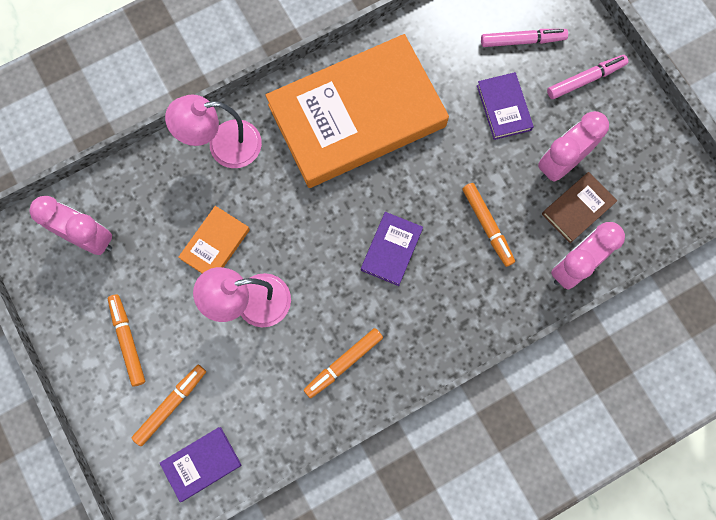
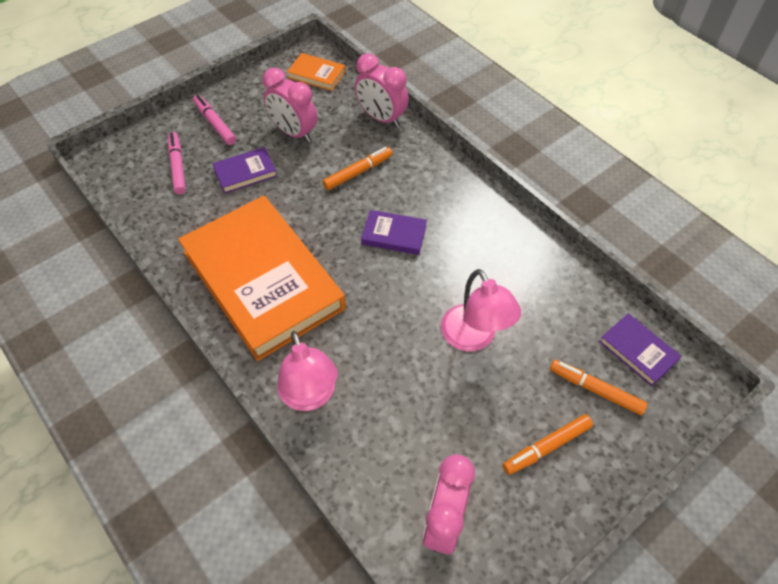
camera: 100 degrees left, 20 degrees down
orange book [179,206,250,273] -> orange book moved to [287,53,346,91]
orange marker [304,328,383,398] -> none
brown book [542,172,617,243] -> none

